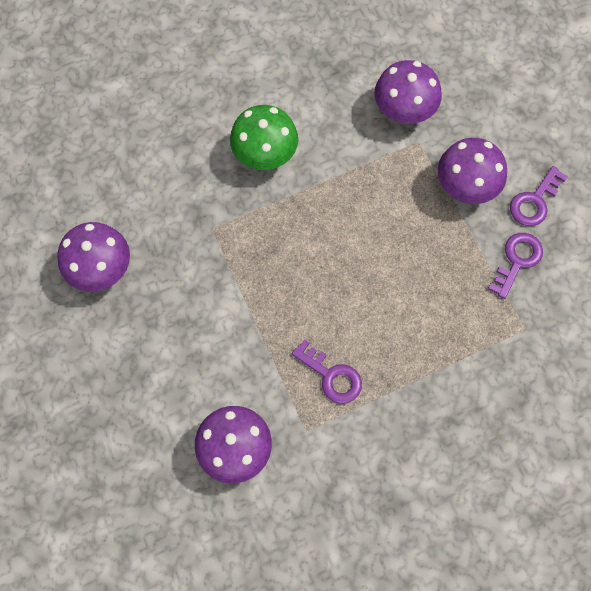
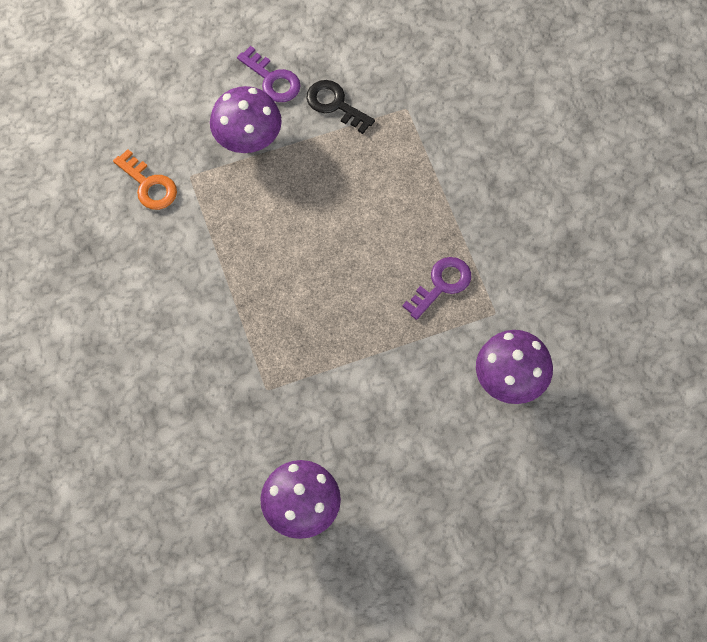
camera: 85 degrees left, 5 degrees down
green mushroom [230,105,298,170] -> none
purple mushroom [374,60,442,124] -> orange key [113,149,177,210]
purple key [488,233,543,299] -> black key [306,80,375,134]

